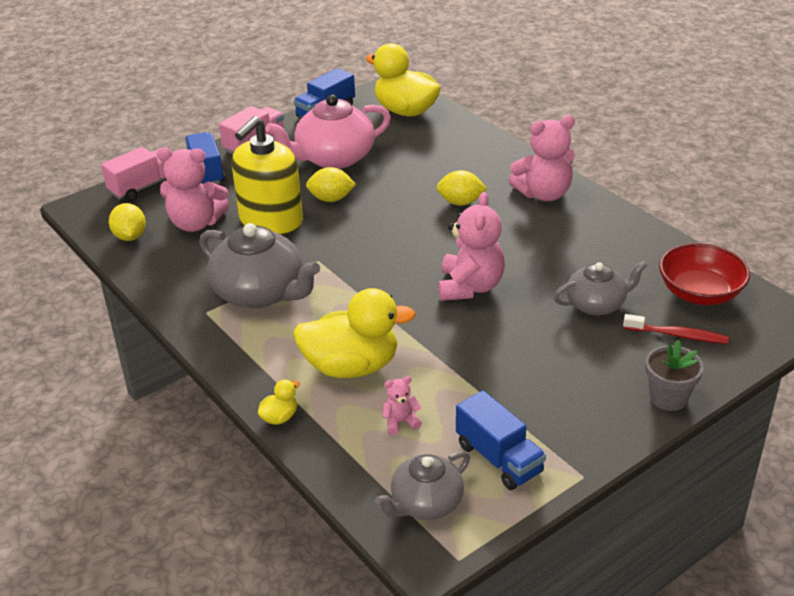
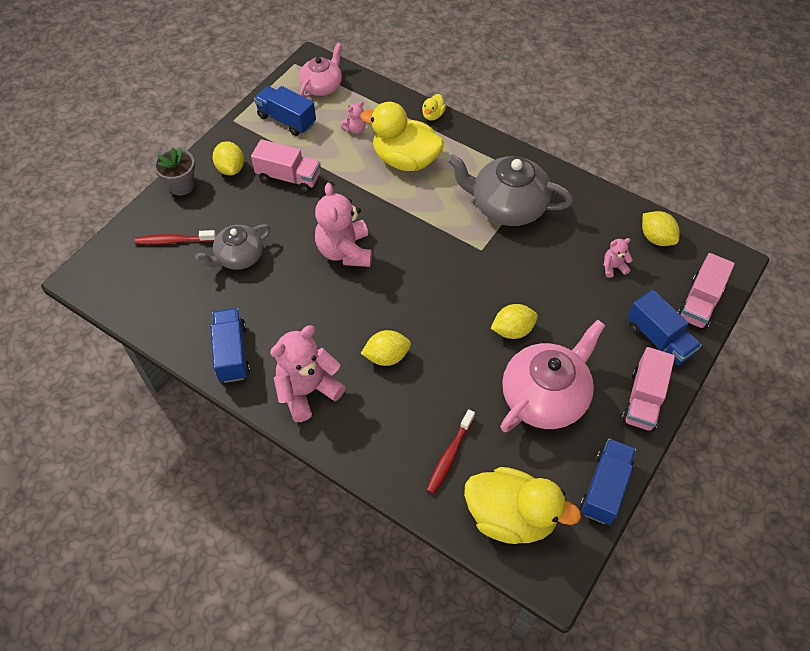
camera: 160 degrees right, 20 degrees up
pink teddy bear [157,148,229,232] -> pink teddy bear [604,238,633,278], size x0.47
yellow soap dispenser [232,116,303,235] -> none
yellow duck [293,288,416,378] -> yellow duck turned 45 degrees clockwise [360,102,444,171]
grey teapot [375,451,470,520] -> pink teapot [299,43,342,98]
red bowl [659,243,750,305] -> none
none -> blue truck [211,308,250,383]
none -> yellow lemon [213,141,244,175]
none -> pink truck [251,139,321,193]
none -> red toothbrush [426,409,475,494]

